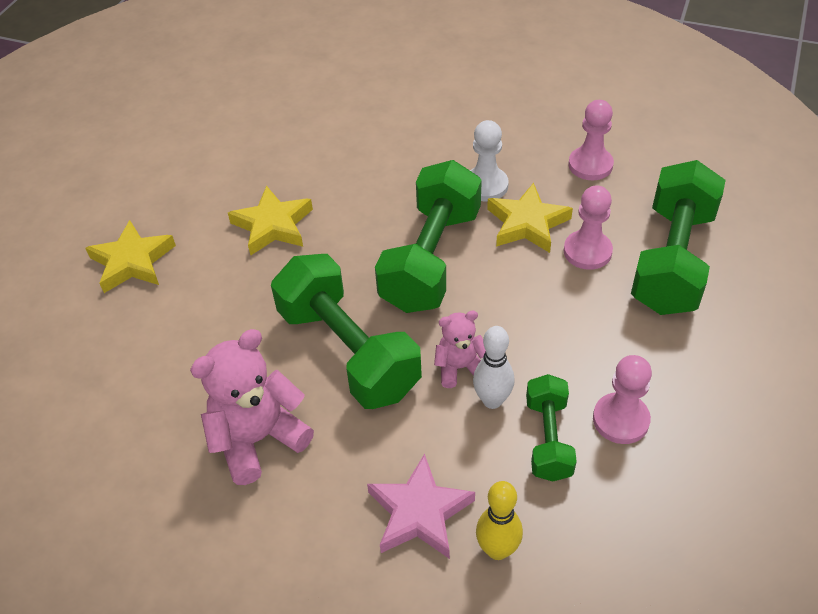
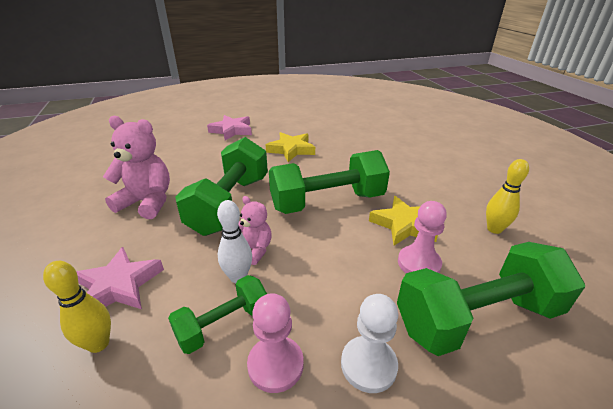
camera: 50 degrees right, 15 degrees down
yellow star [85,220,176,293] -> pink star [207,115,252,140]
white pawn [470,120,509,201] -> white pawn moved to [341,294,398,393]
pink pawn [568,100,614,180] -> yellow bowling pin [486,159,529,234]

